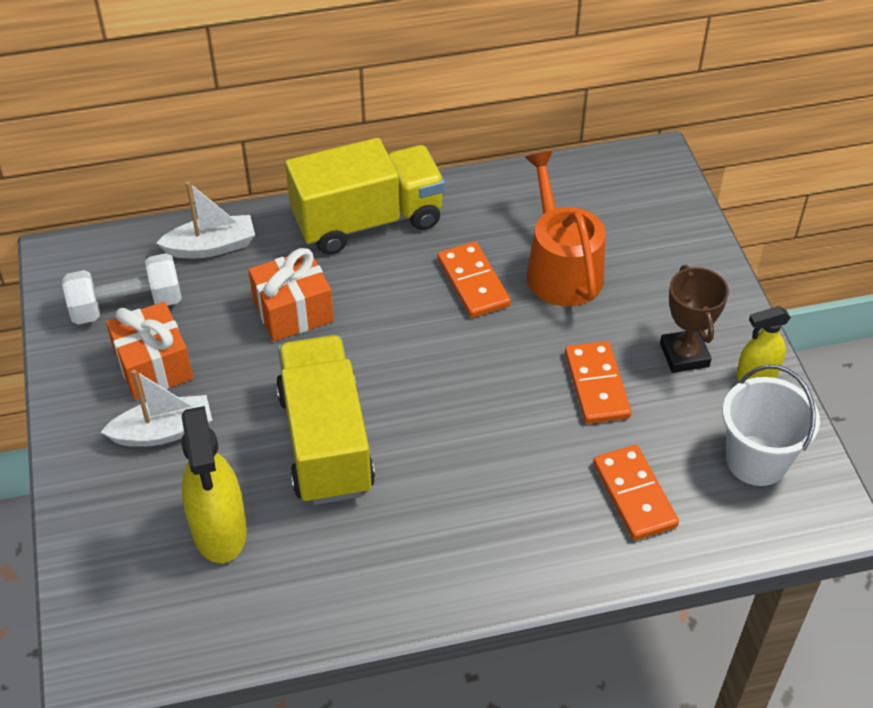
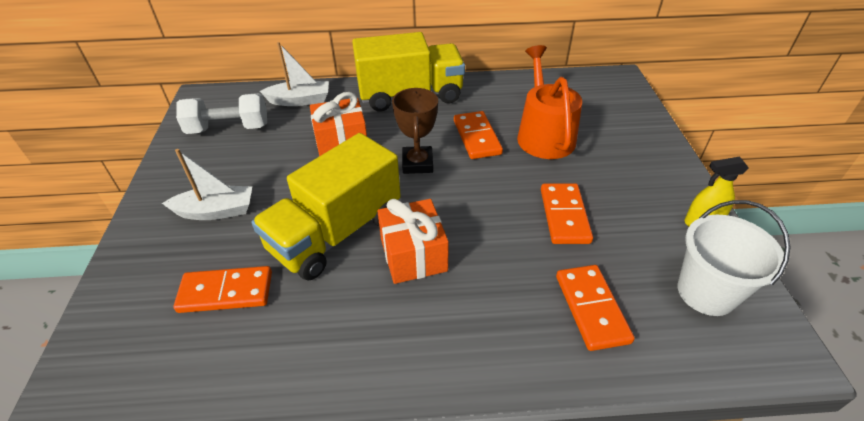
camera: 10 degrees right, 5 degrees down
orange gift [106,302,193,400] -> orange gift moved to [378,199,449,284]
yellow spray bottle [181,406,247,563] -> orange domino [173,266,272,313]
yellow truck [276,335,375,505] -> yellow truck turned 135 degrees counterclockwise [251,133,401,281]
brown trophy [660,265,729,373] -> brown trophy moved to [392,88,438,174]

